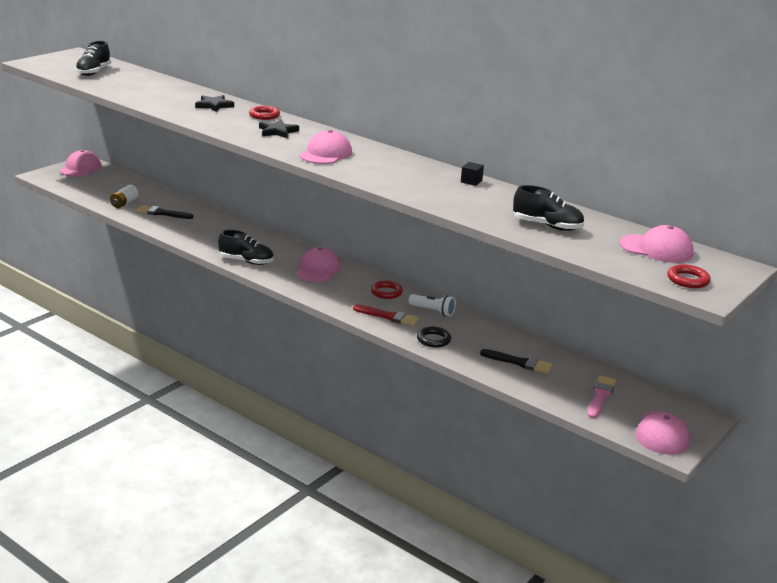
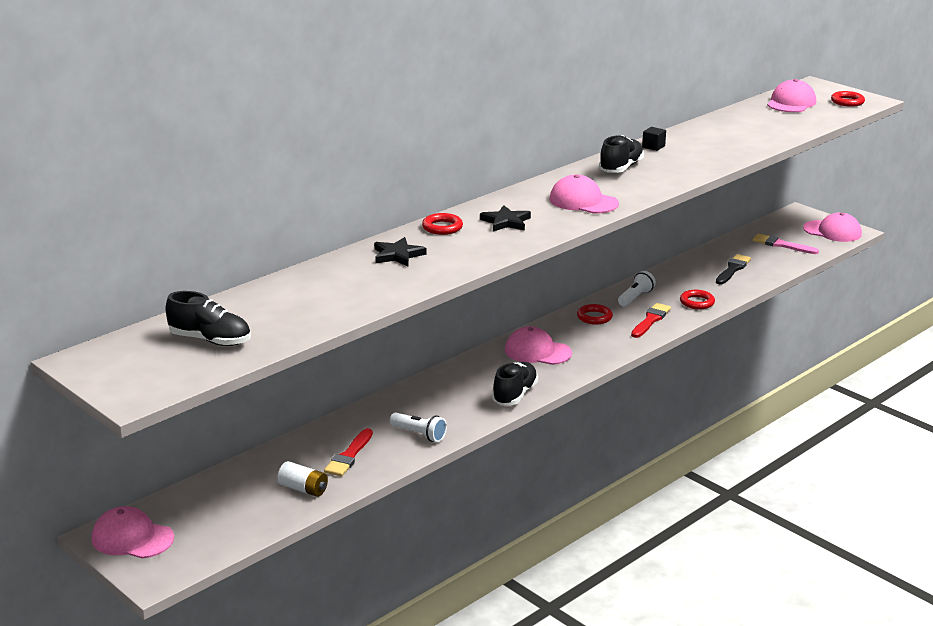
camera: 80 degrees left, 0 degrees up
black brush [136,205,194,219] -> red brush [324,428,373,476]
black ring [417,327,451,348] -> red ring [680,290,715,309]
black shoe [513,185,584,231] -> black shoe moved to [599,135,644,173]
none -> white flashlight [390,413,447,442]

